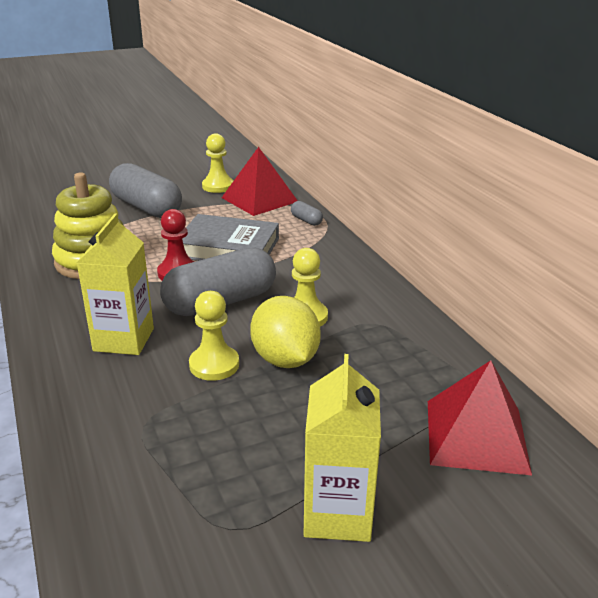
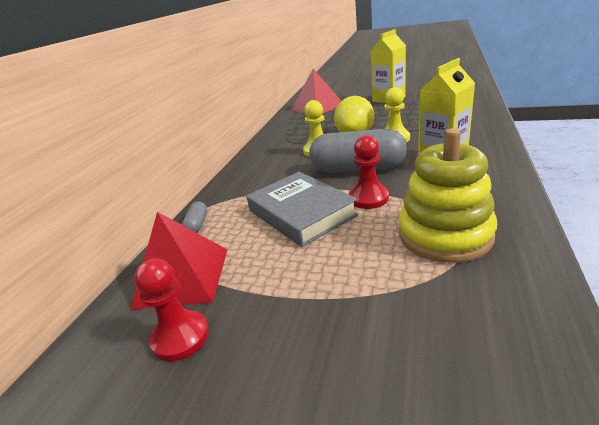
camera: 135 degrees left, 0 degrees up
grey capsule [109,163,182,218] -> none
yellow pawn [202,133,233,193] -> red pawn [134,258,209,362]

